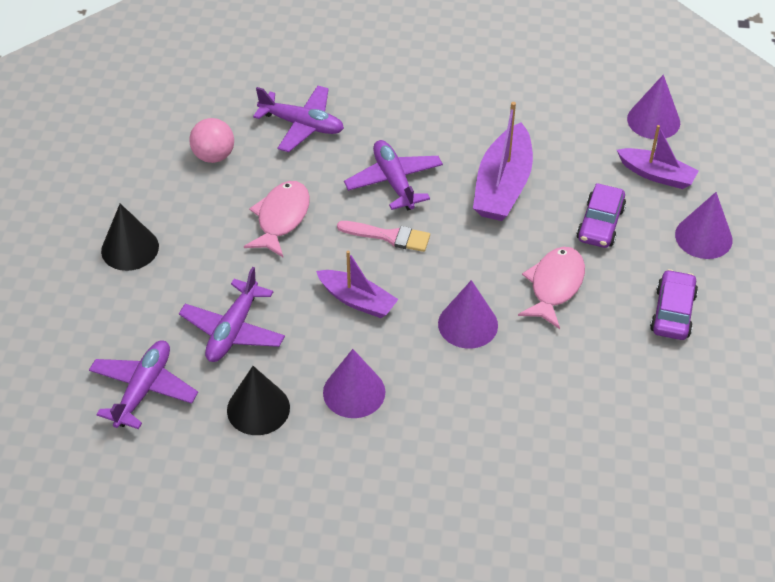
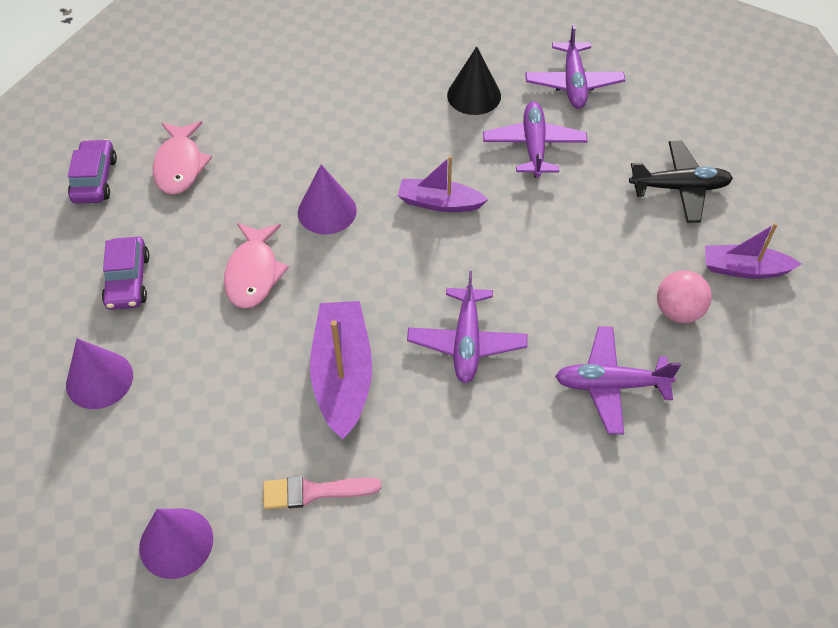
camera: 160 degrees right, 5 degrees up
black cone [101,204,159,271] -> black plane [629,141,733,223]
pink fish [244,181,310,257] -> pink fish moved to [153,121,212,195]
purple cone [323,349,385,418] -> none
pink brush [337,221,430,252] -> pink brush moved to [263,476,381,510]
purple plane [344,140,443,210] -> purple plane turned 45 degrees clockwise [407,271,527,383]
purple car [576,183,626,248] -> purple car moved to [68,139,117,203]
purple boat [617,125,699,189] -> purple boat moved to [705,223,801,279]

